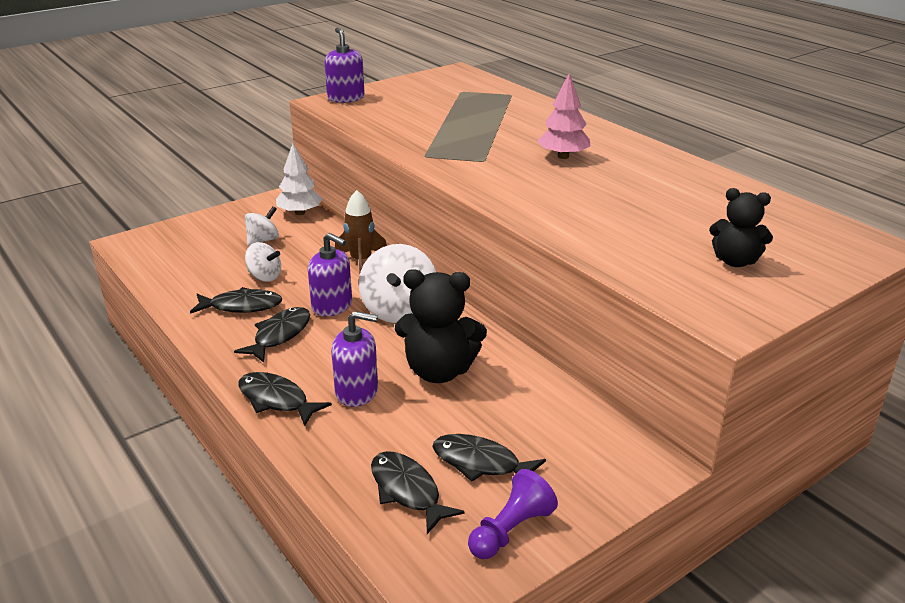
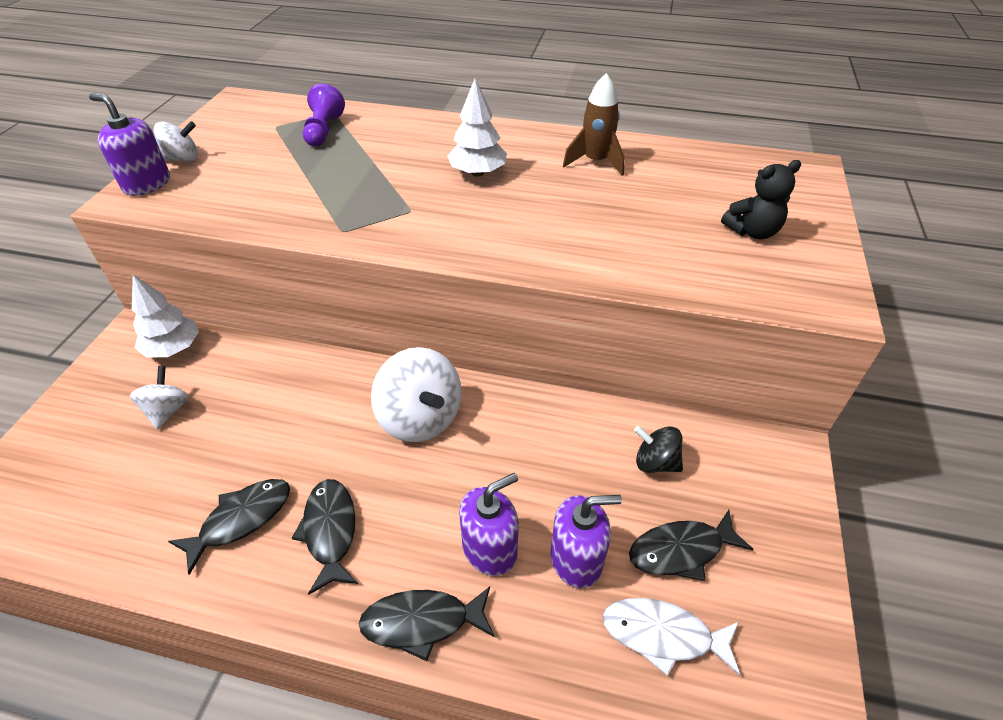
camera: 40 degrees left, 15 degrees up
white spinning top [245,242,281,282] -> white spinning top moved to [154,121,198,161]
purple soap dispenser [308,233,352,317] -> purple soap dispenser moved to [551,495,622,588]
brown rocket [335,190,387,272] -> brown rocket moved to [563,73,625,176]
black fish [371,451,465,534] -> white fish [603,598,741,676]
black teddy bear [395,269,487,383] -> none
purple pawn [468,469,558,559] -> purple pawn moved to [303,84,345,146]
pink tree [537,73,591,159] -> white tree [447,79,507,177]
none -> black spinning top [634,426,683,473]

